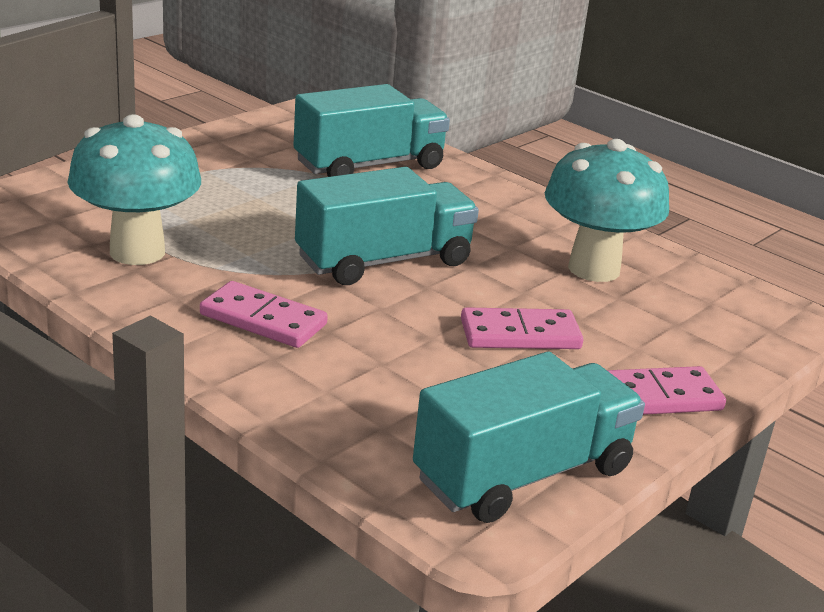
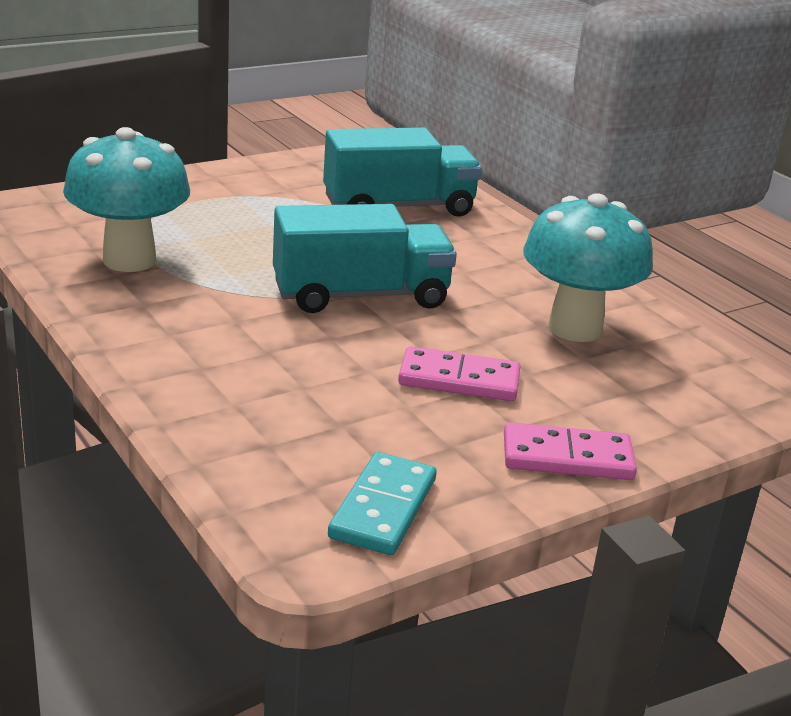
camera: 15 degrees right, 0 degrees up
pink domino [200,281,328,348] -> none
turquoise truck [413,352,645,523] -> turquoise domino [328,452,437,555]

